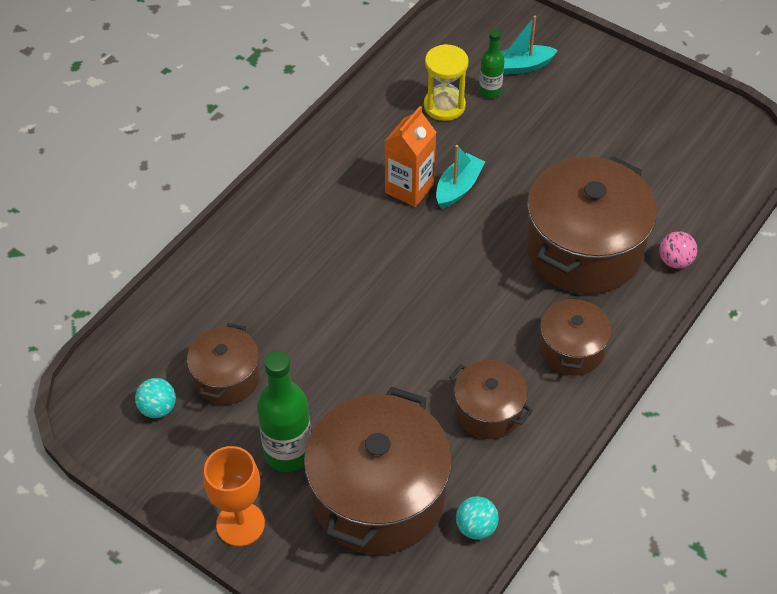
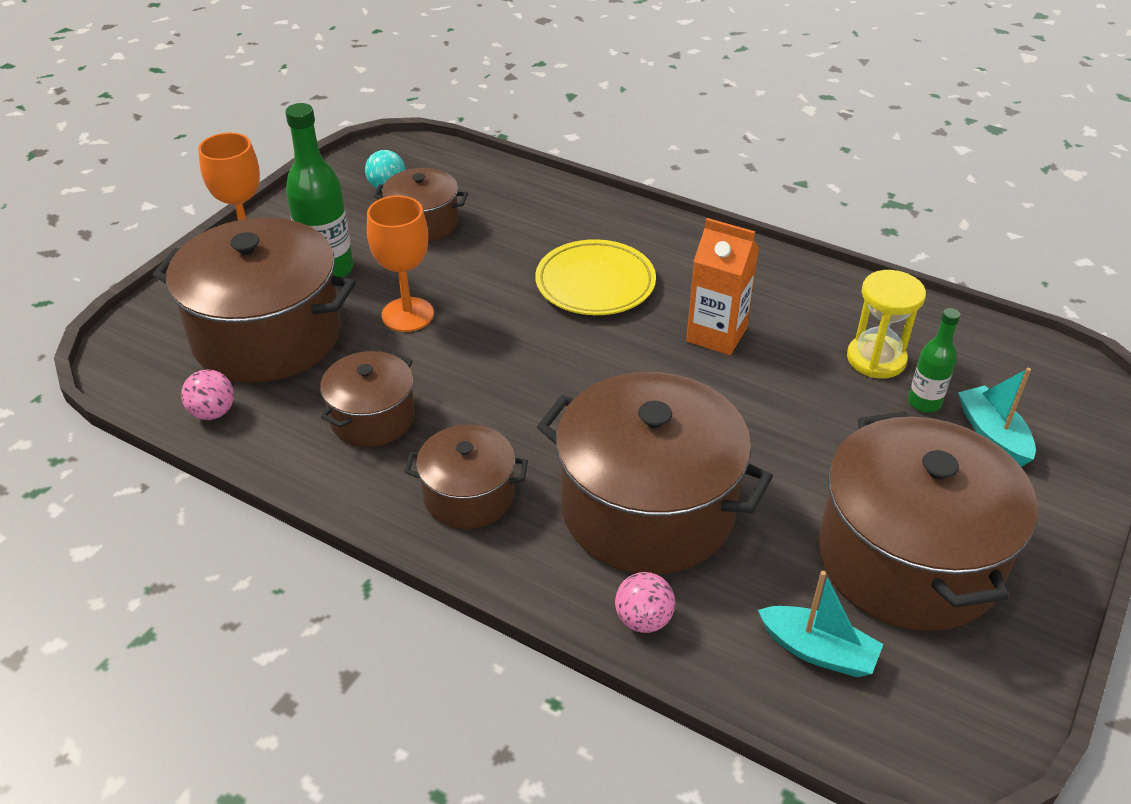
camera: 85 degrees right, 10 degrees down
turquoise boat [436,145,485,209] -> turquoise boat moved to [758,571,883,677]
turquoise ball [456,496,499,540] -> pink ball [181,369,234,420]
none -> orange goblet [367,196,434,332]
none -> yellow plate [535,239,656,315]
none -> brown pot [818,412,1038,631]

